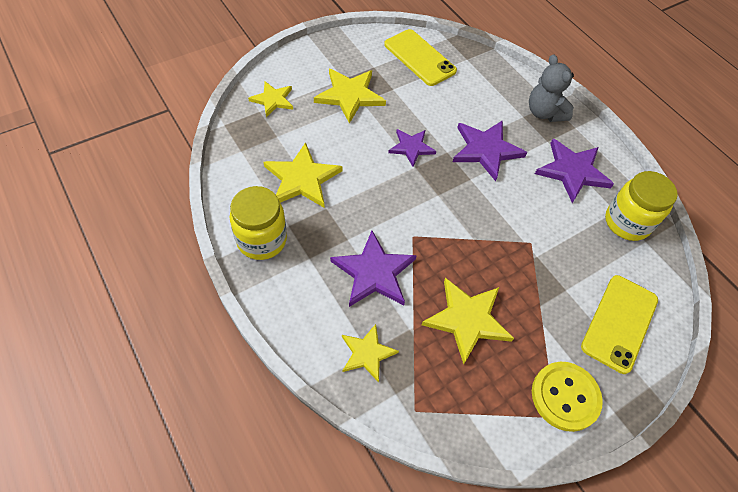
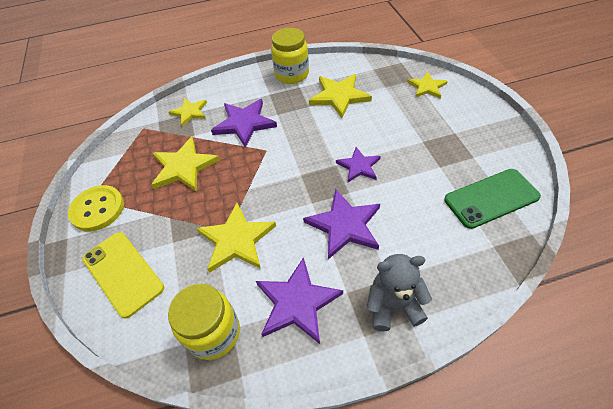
camera: 115 degrees right, 5 degrees down
yellow star [314,69,386,124] -> yellow star moved to [196,203,276,273]
yellow phone [384,29,457,86] -> green phone [444,169,541,229]

